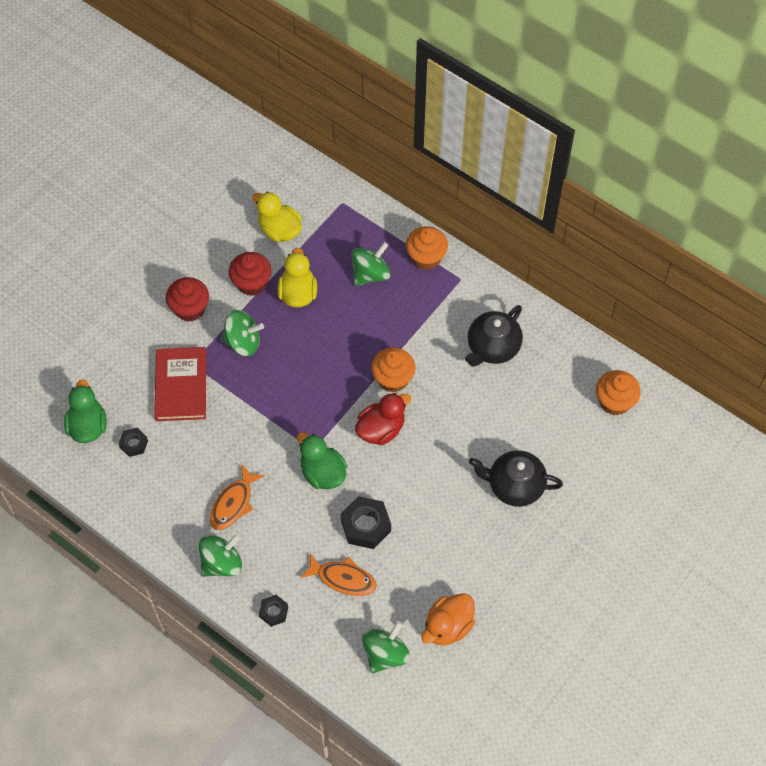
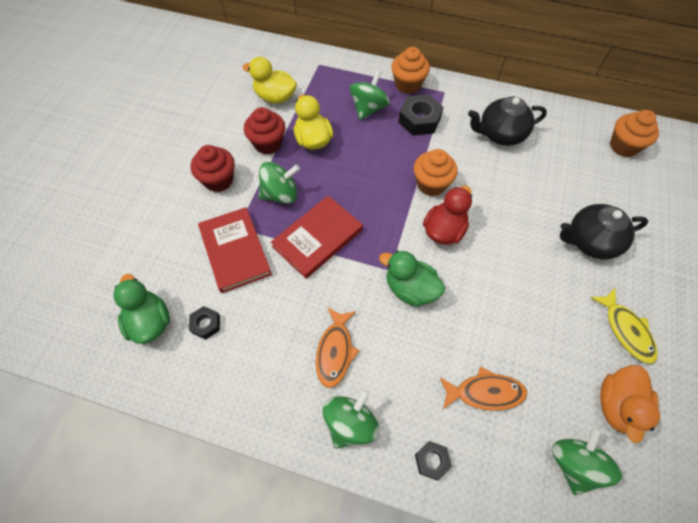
camera: 20 degrees left, 0 degrees up
black nut [341,496,391,549] -> black nut moved to [398,94,443,136]
black teapot [465,305,523,366] -> black teapot turned 60 degrees clockwise [468,96,547,146]
none -> red book [271,196,363,279]
none -> yellow fish [591,288,658,364]

